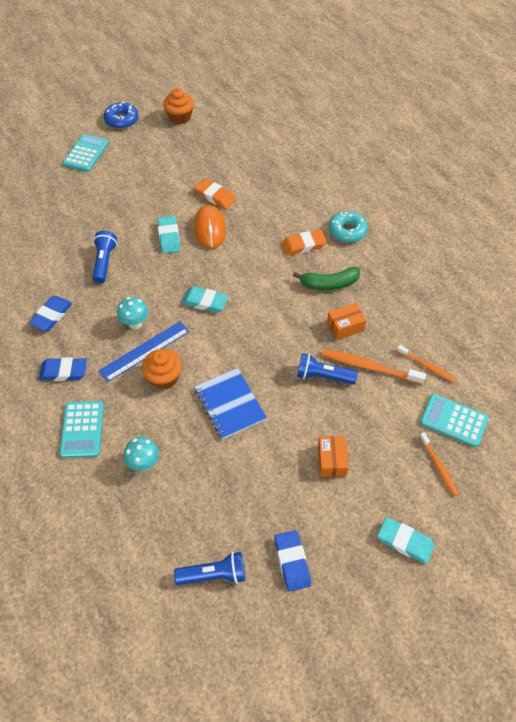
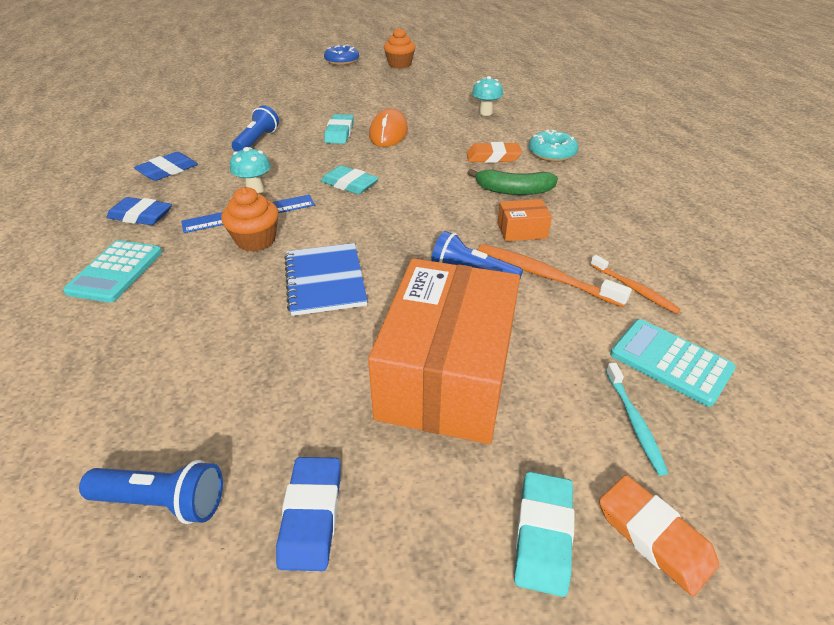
camera: 15 degrees right, 15 degrees down
turquoise calculator [63,134,109,172] -> none
turquoise mushroom [124,437,159,471] -> turquoise mushroom moved to [472,76,503,116]
orange eraser [195,178,236,209] -> orange eraser moved to [599,475,719,596]
orange box [318,436,349,477] -> orange box [368,258,520,444], size x2.47
turquoise eraser [377,517,435,564] -> turquoise eraser turned 60 degrees clockwise [514,472,575,597]
orange toothbrush [419,432,459,496] -> turquoise toothbrush [606,363,668,476]

